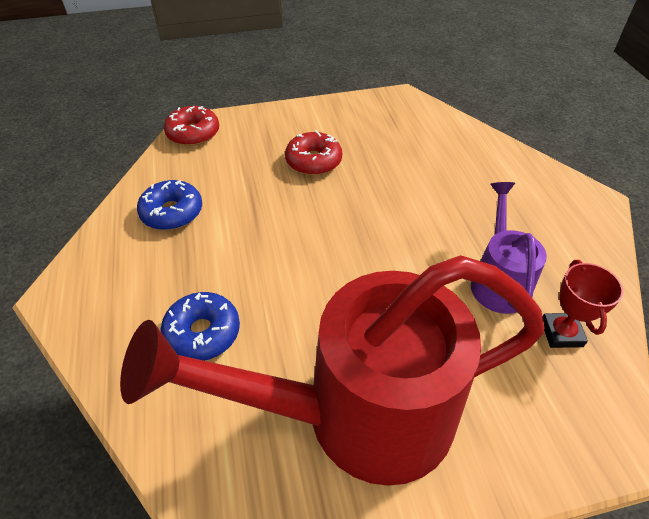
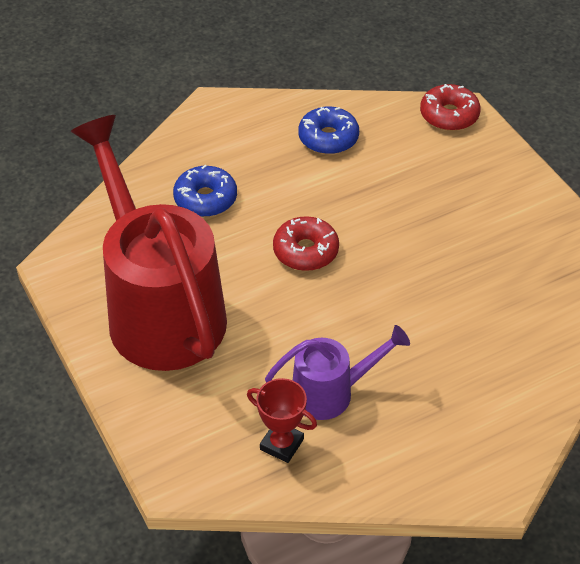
camera: 75 degrees right, 0 degrees up
red donut [285,130,342,175] -> red donut moved to [273,216,339,271]
red trophy [543,260,624,348] -> red trophy turned 45 degrees clockwise [247,378,317,463]

